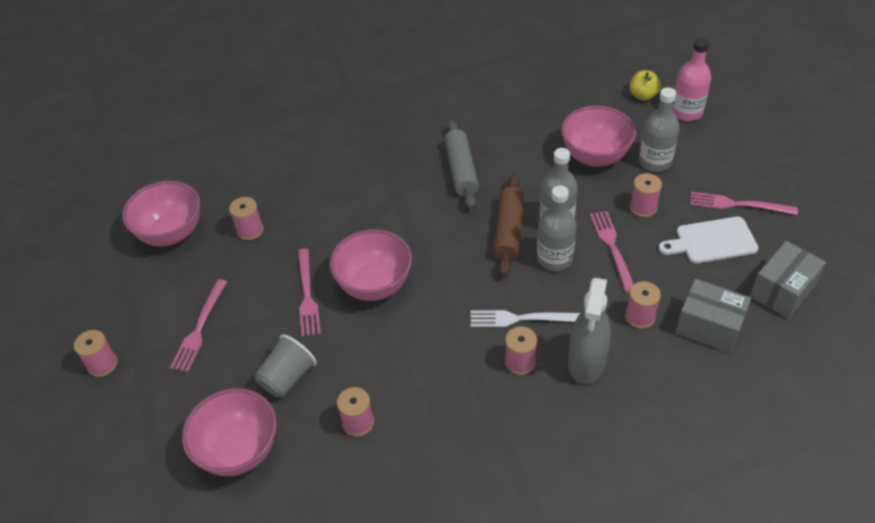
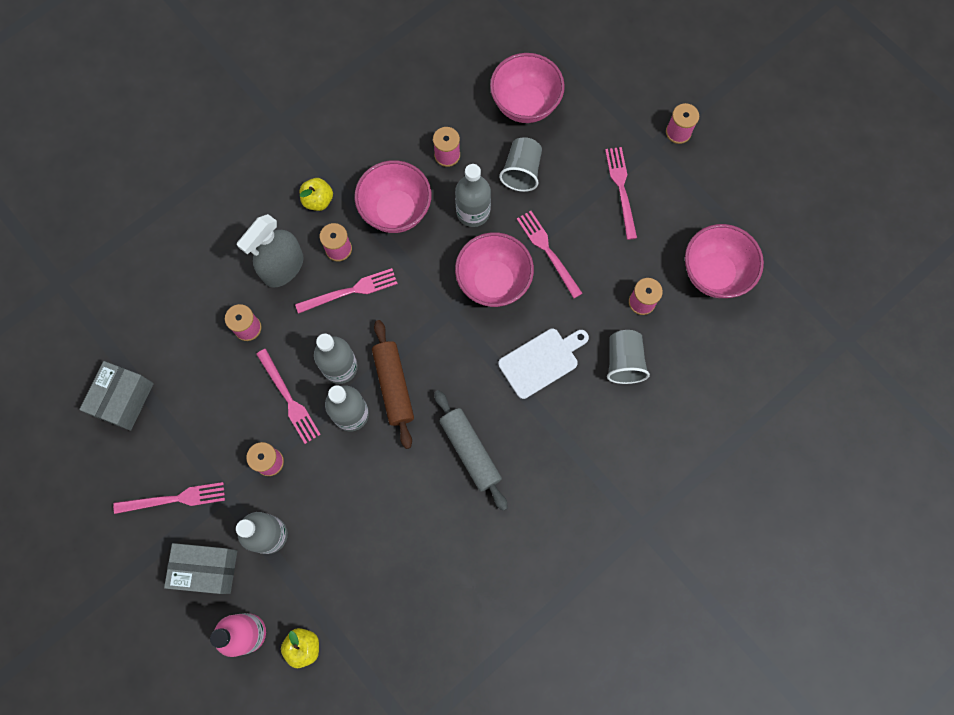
camera: 155 degrees right, 25 degrees up
white fork [470,310,580,327] -> pink fork [295,268,398,314]
pink bowl [561,106,636,167] -> pink bowl moved to [354,160,432,233]
grey spray bottle [568,278,611,384] -> grey spray bottle turned 135 degrees counterclockwise [237,214,303,288]
white cutting board [659,217,759,263] -> white cutting board moved to [498,329,589,399]
grey box [675,279,751,353] -> grey box moved to [164,543,237,594]
none -> yellow apple [300,178,333,211]
none -> grey bottle [455,164,491,227]
none -> grey cup [607,330,650,384]

